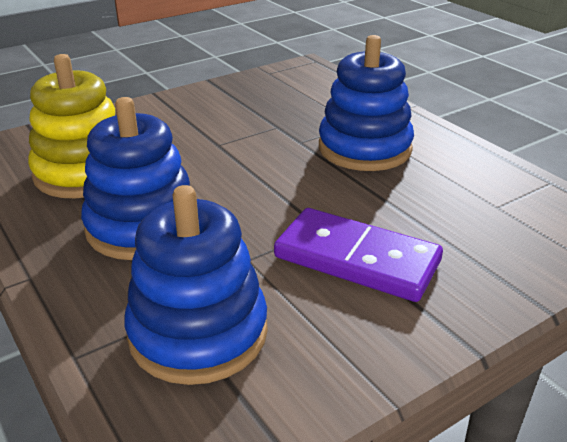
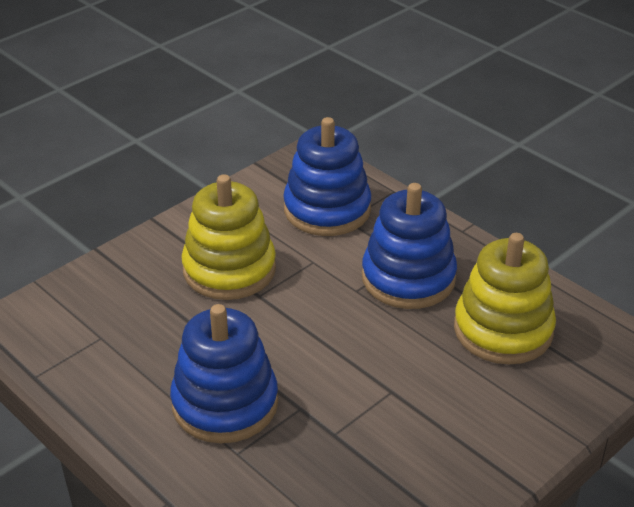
camera: 170 degrees right, 5 degrees up
purple domino [274,208,443,302] -> yellow stacking toy [181,174,276,300]

